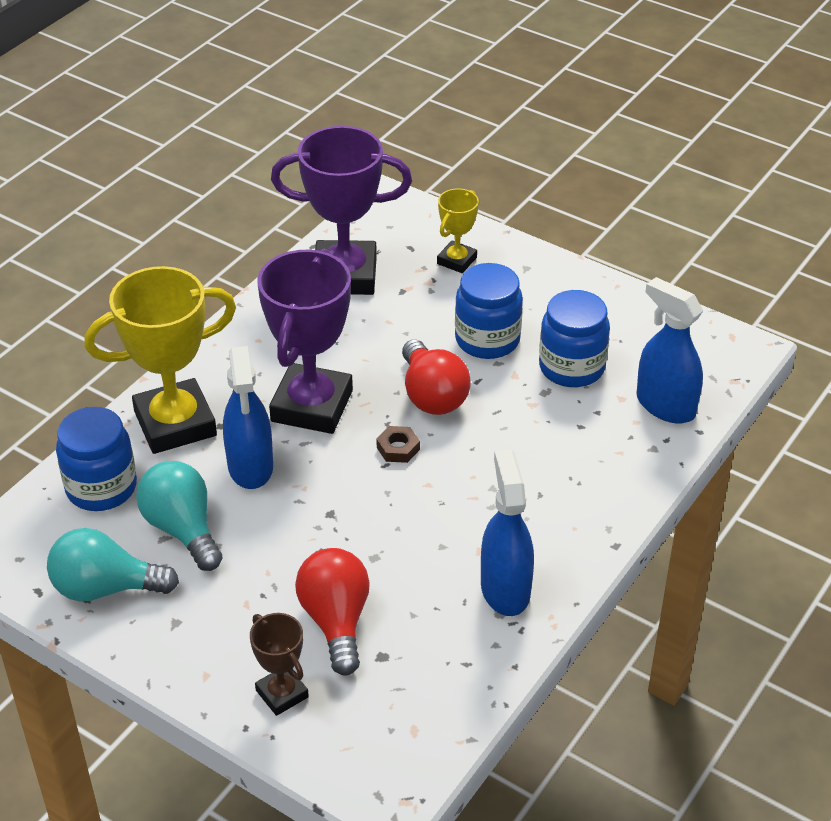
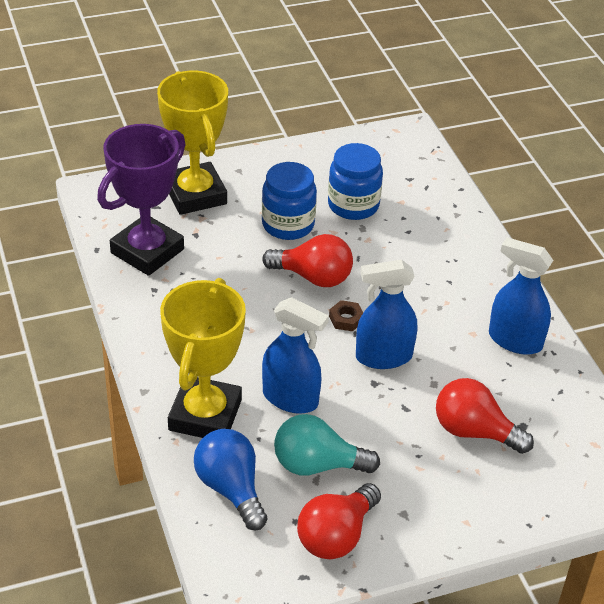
camera: 55 degrees left, 0 degrees up
turquoise light bulb [47,528,179,602] -> red light bulb [297,483,381,559]
blue jar [56,407,137,511] -> blue light bulb [194,429,268,531]
brown trophy [250,613,309,716] -> none
purple trophy [258,249,353,434] -> none
yellow trophy [437,188,479,273] -> yellow trophy [157,71,228,215], size x2.00
blue spray bottle [637,277,703,423] -> blue spray bottle moved to [356,259,417,369]

